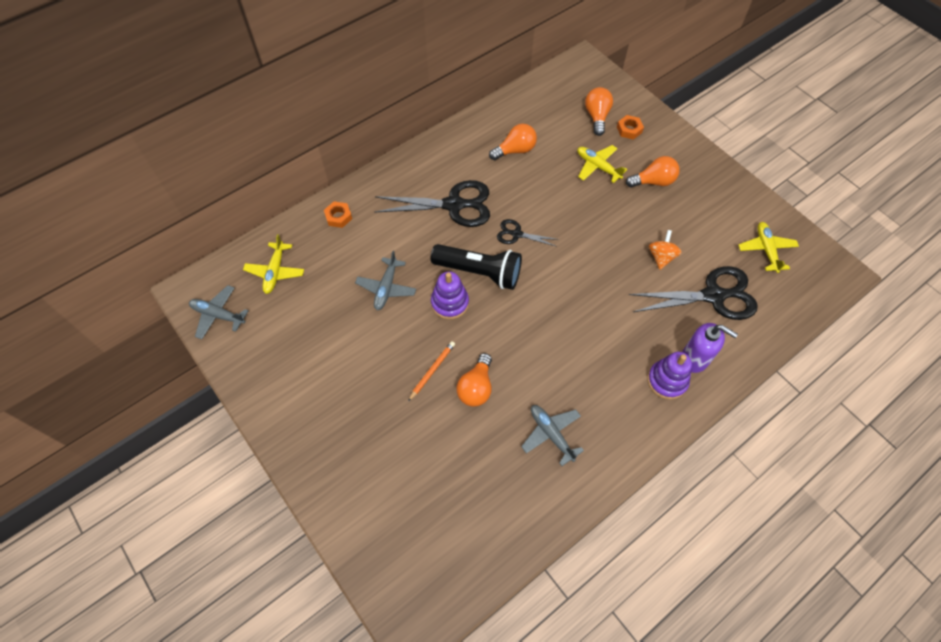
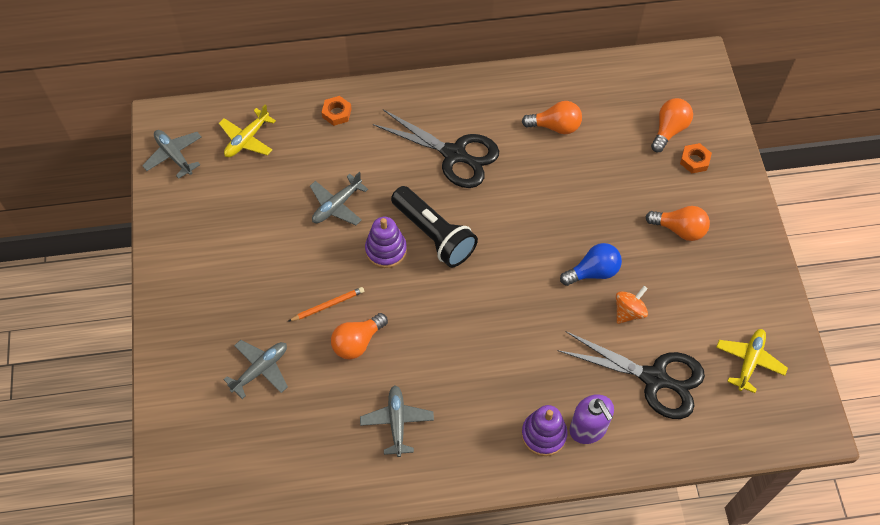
camera: 30 degrees right, 0 degrees up
black scissors [497,219,559,247] -> none
yellow plane [577,145,627,183] -> none
none -> grey plane [223,340,288,399]
none -> blue light bulb [560,243,622,286]

